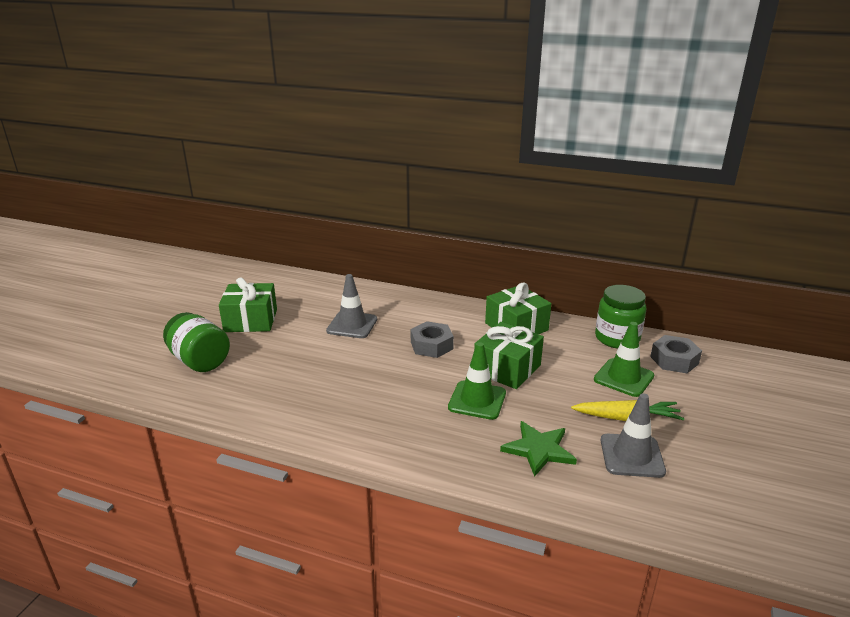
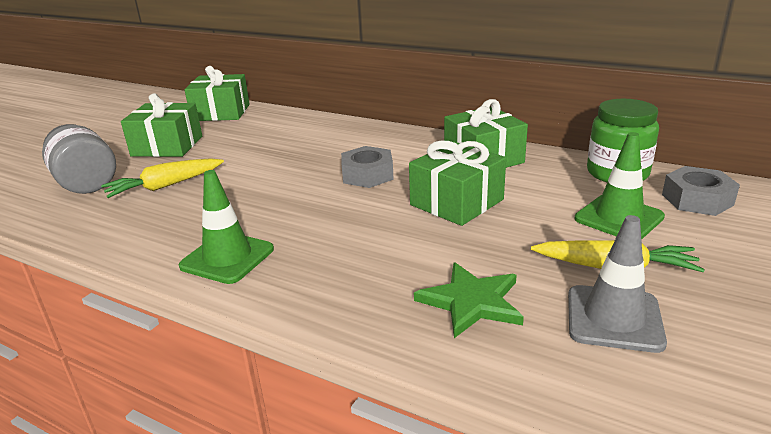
camera: 10 degrees right, 0 degrees up
green jar [163,312,230,372] -> grey jar [42,124,116,194]
grey traffic cone [326,274,377,338] -> none
green traffic cone [448,342,506,420] -> green traffic cone moved to [179,170,274,284]
none -> yellow carrot [101,158,224,198]
none -> green gift [184,66,250,121]

